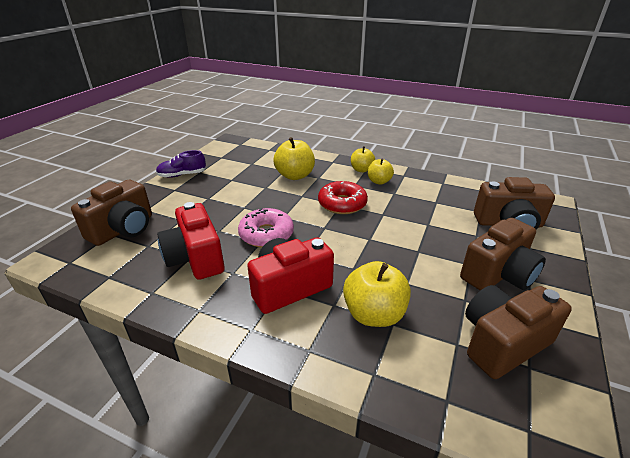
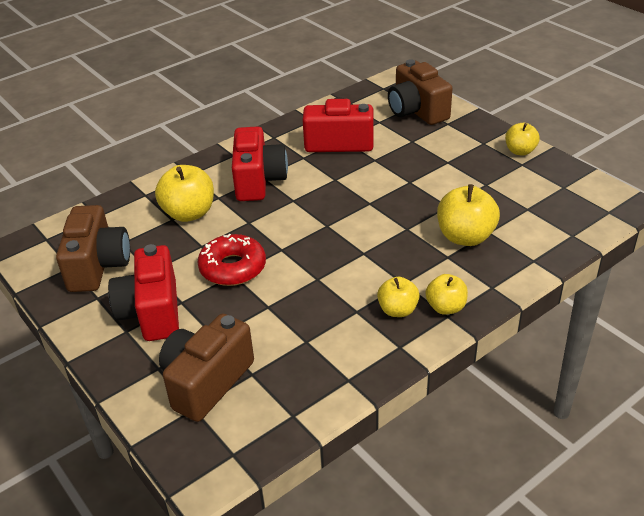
camera: 120 degrees right, 5 degrees up
purple shoe [156,150,206,178] -> yellow apple [505,123,540,156]
pink donut [238,208,294,248] -> none
red donut [318,181,368,214] -> red donut moved to [197,233,266,286]
brown camera [460,218,546,291] -> red camera [108,244,179,341]

